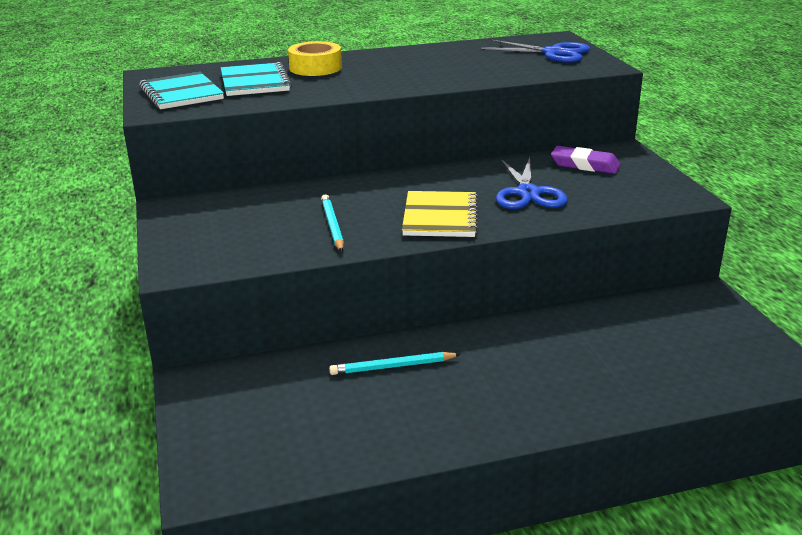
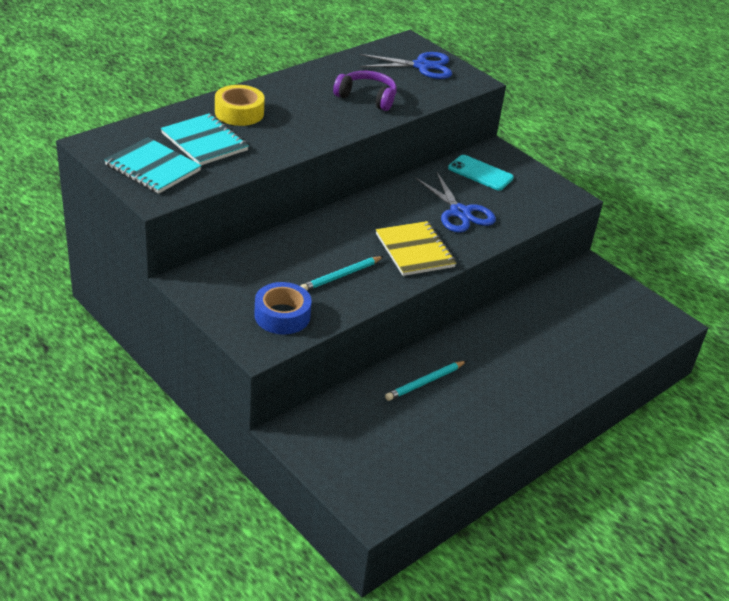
camera: 30 degrees left, 10 degrees up
turquoise pencil [321,194,344,252] -> turquoise pencil turned 90 degrees counterclockwise [301,256,384,290]
purple eraser [551,146,621,174] -> turquoise phone [448,155,514,191]
none -> blue tape [254,282,312,335]
none -> purple headphones [333,71,397,111]

